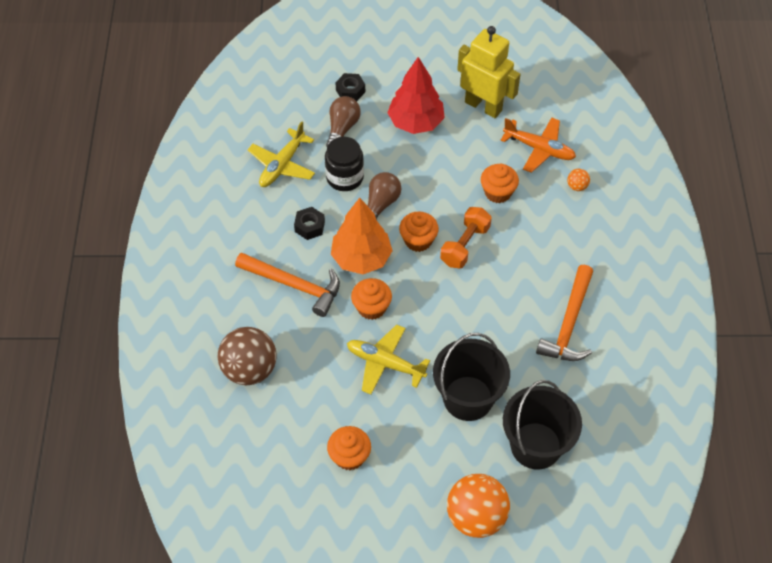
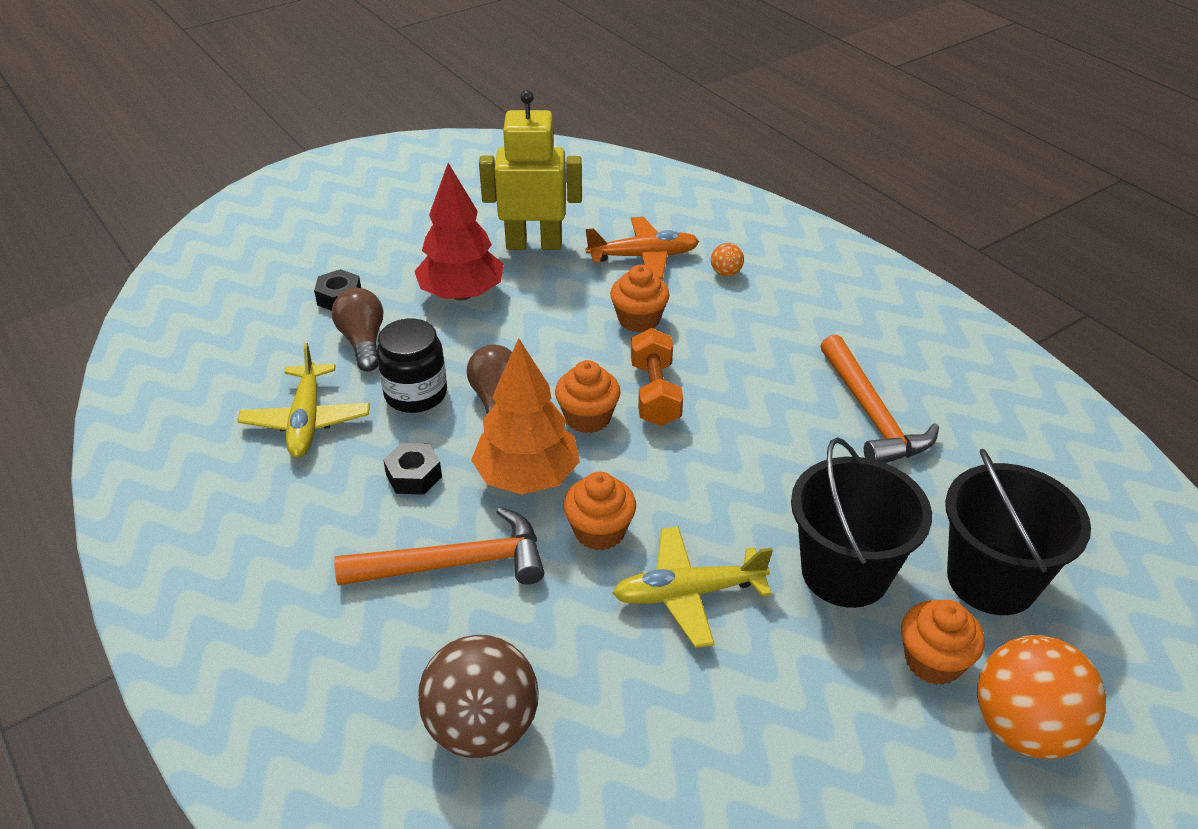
camera: 35 degrees left, 15 degrees down
orange cupcake [327,426,371,470] -> orange cupcake moved to [901,600,985,685]

